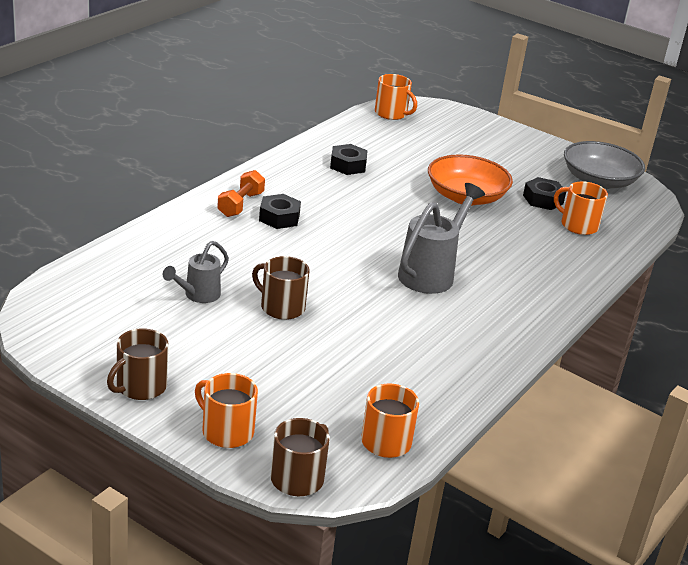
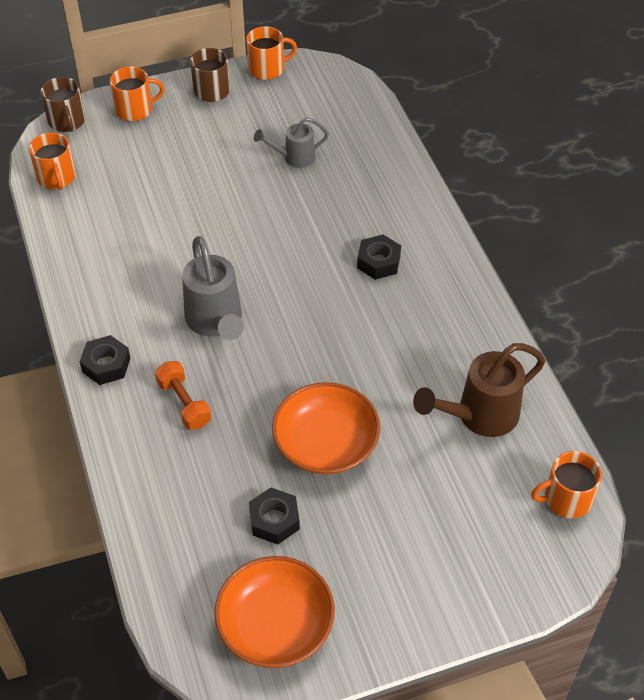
camera: 130 degrees right, 20 degrees up
grey watering can [163,241,229,303] -> grey watering can turned 90 degrees counterclockwise [254,117,329,168]
orange dumbbell [217,170,265,217] -> orange dumbbell moved to [155,361,211,430]
brown mug [252,256,310,320] -> none
black nut [330,144,368,175] -> black nut moved to [80,335,130,385]
orange mug [554,181,608,235] -> orange mug moved to [246,26,297,80]
grey bowl [564,141,645,189] -> orange bowl [214,556,335,668]
none -> brown watering can [413,343,545,437]

